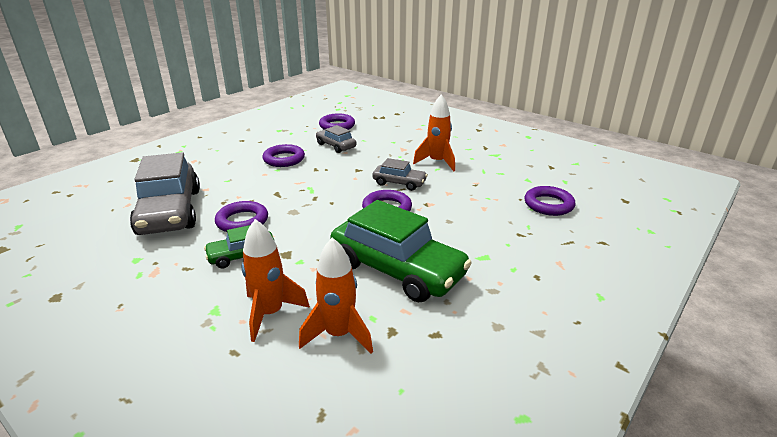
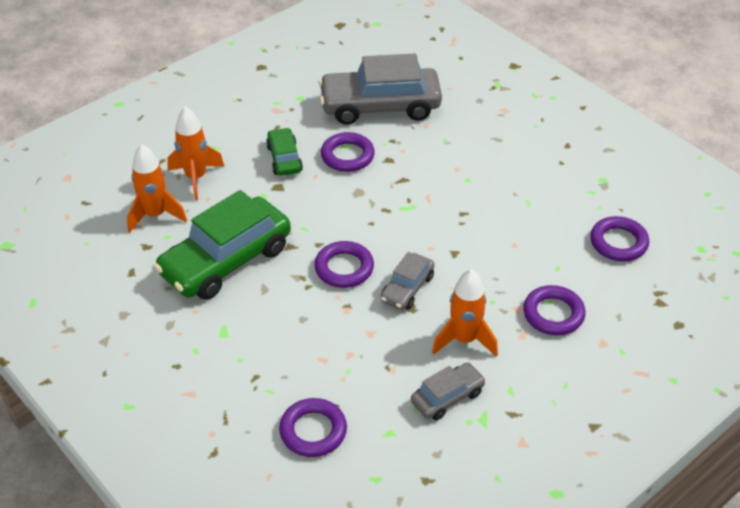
camera: 100 degrees right, 15 degrees up
purple ring [263,144,305,167] -> purple ring moved to [523,285,586,335]
grey car [316,125,356,153] -> grey car moved to [411,362,486,420]

